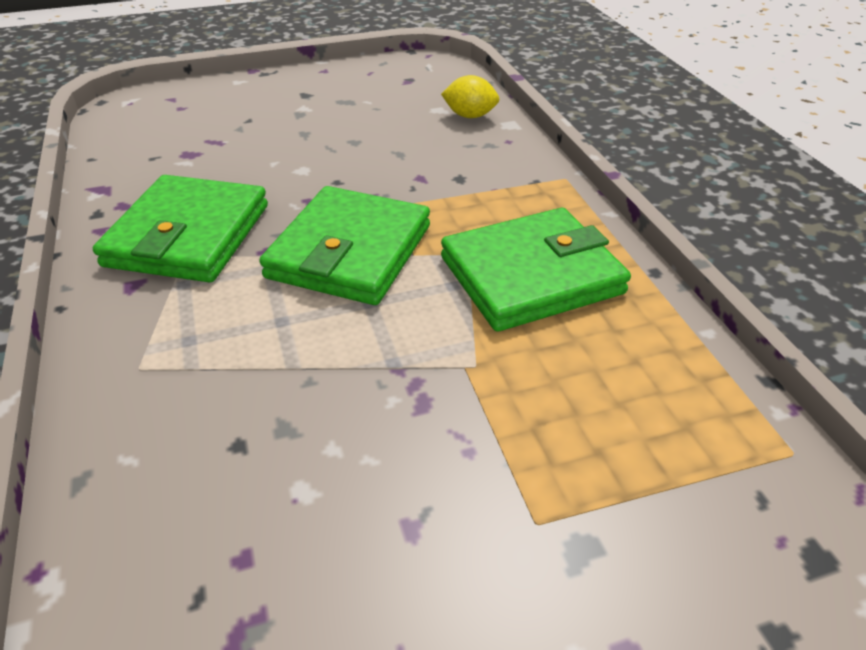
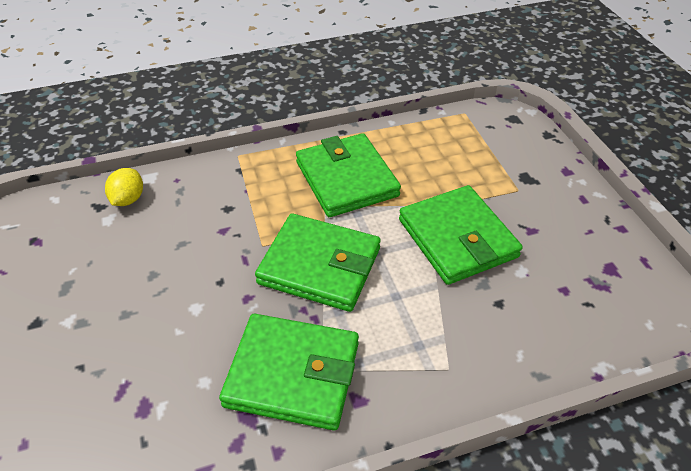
camera: 90 degrees left, 5 degrees up
none -> green wallet [399,185,523,285]

